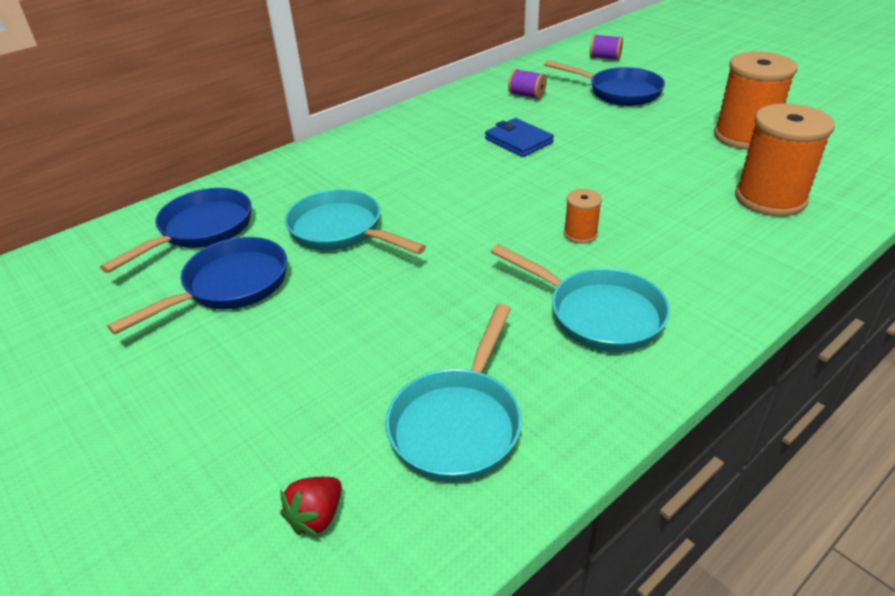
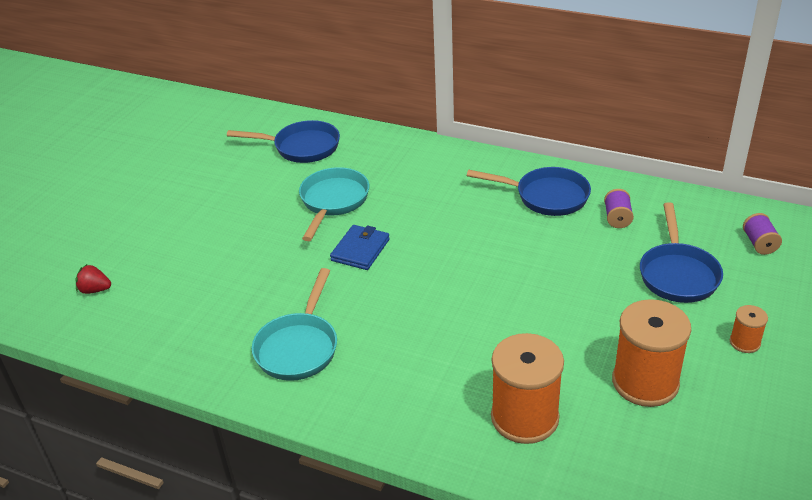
camera: 65 degrees right, 0 degrees up
blue pan [107,237,287,334] -> blue pan moved to [467,167,591,216]
turquoise pan [386,304,522,482] -> none
blue wallet [485,118,554,157] -> blue wallet moved to [330,225,390,270]
orange spool [564,189,602,243] -> orange spool moved to [730,305,768,353]

